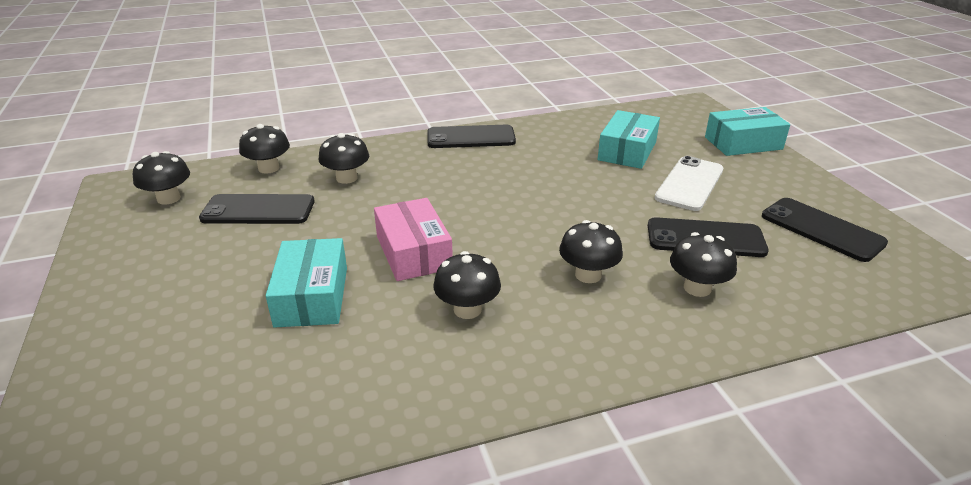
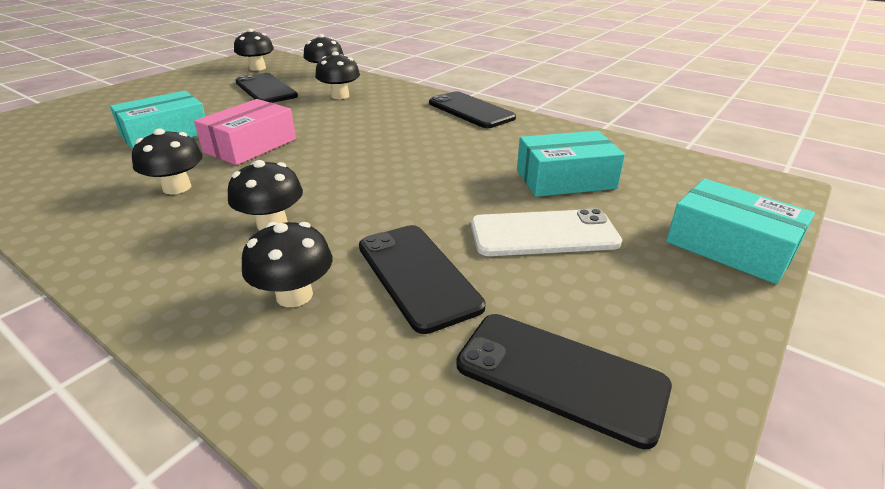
camera: 55 degrees right, 0 degrees up
black phone [762,198,888,262] -> black phone turned 75 degrees counterclockwise [456,314,672,449]

